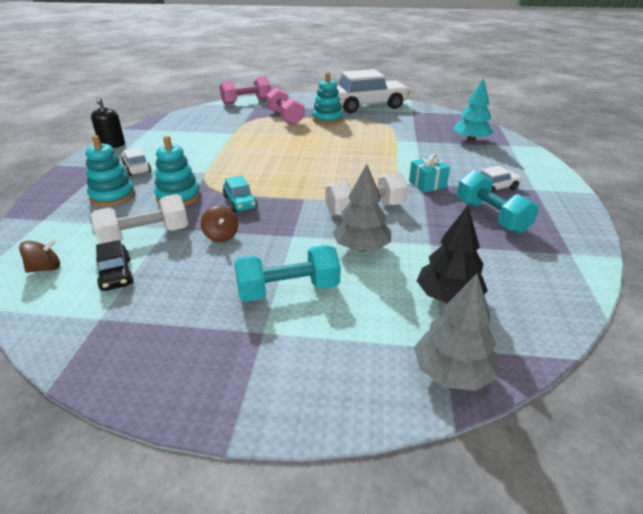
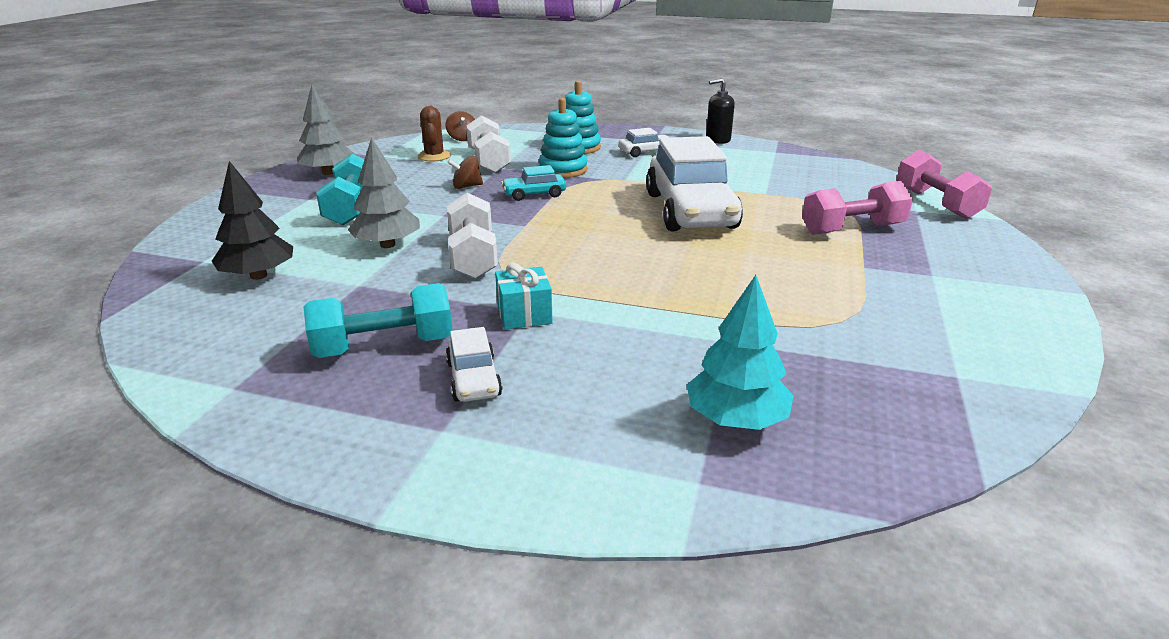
camera: 100 degrees right, 5 degrees down
black car [96,240,134,291] -> brown cactus [418,106,451,161]
turquoise stacking toy [312,72,343,125] -> none
white car [337,69,410,113] -> white car moved to [646,136,743,231]
grey tree [414,273,498,391] -> grey tree moved to [297,85,354,175]

